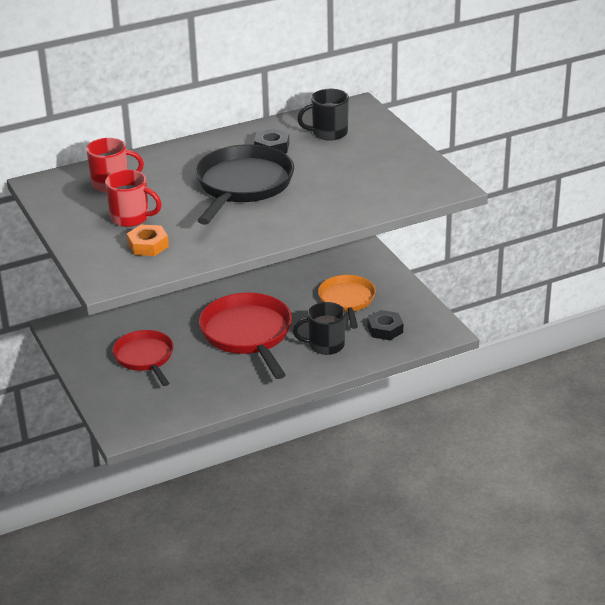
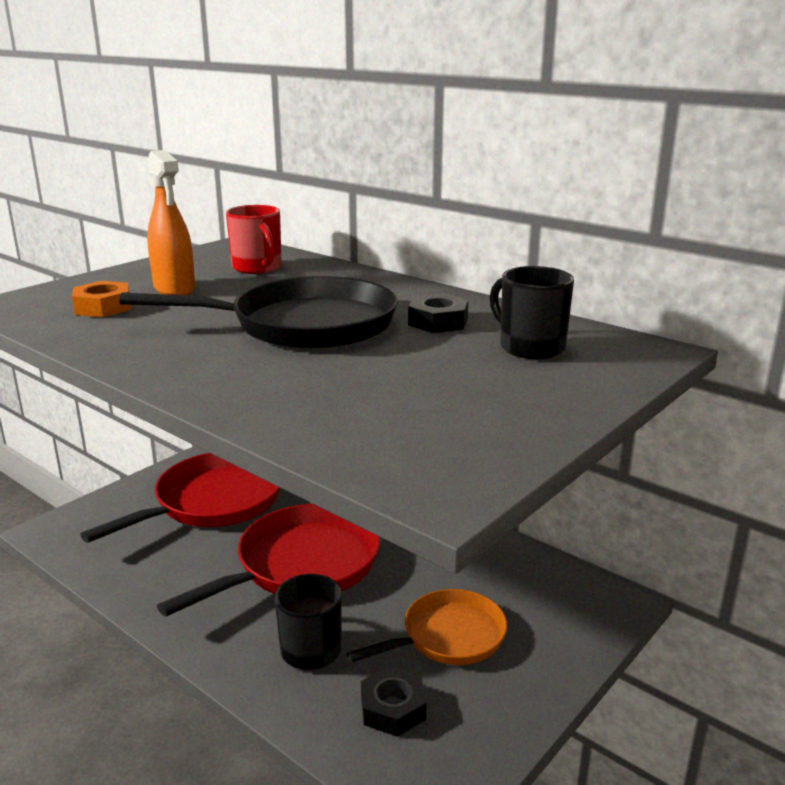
camera: 65 degrees right, 10 degrees down
red mug [105,170,162,227] -> orange spray bottle [147,150,195,295]
red pan [113,330,174,386] -> red pan [80,453,280,543], size x1.56

